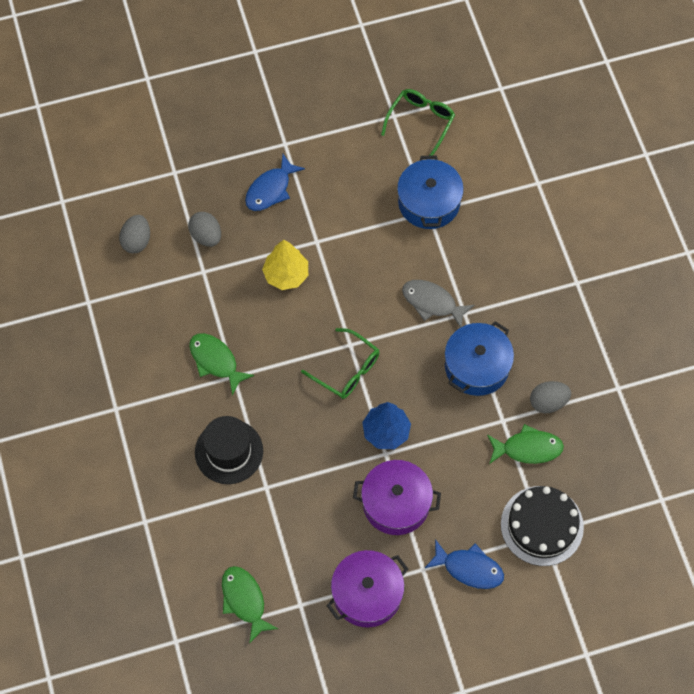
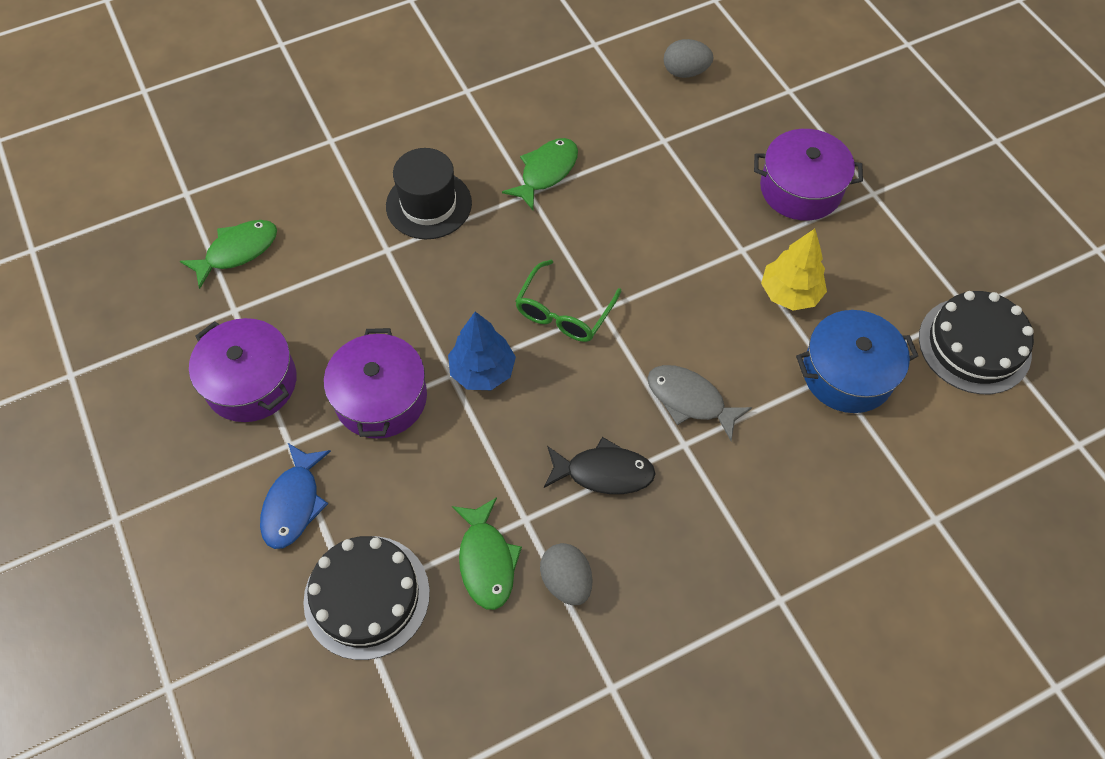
camera: 80 degrees right, 5 degrees down
grey egg [188,212,221,247] -> none
blue fish [245,154,305,211] -> purple pot [754,129,863,221]
yellow tree [262,240,308,290] -> yellow tree moved to [761,229,827,311]
green glasses [381,89,455,156] -> black cake [919,291,1034,394]
grey fish [402,280,475,328] -> grey fish turned 75 degrees counterclockwise [647,365,752,441]
blue pot [445,321,514,396] -> black fish [544,437,656,494]

